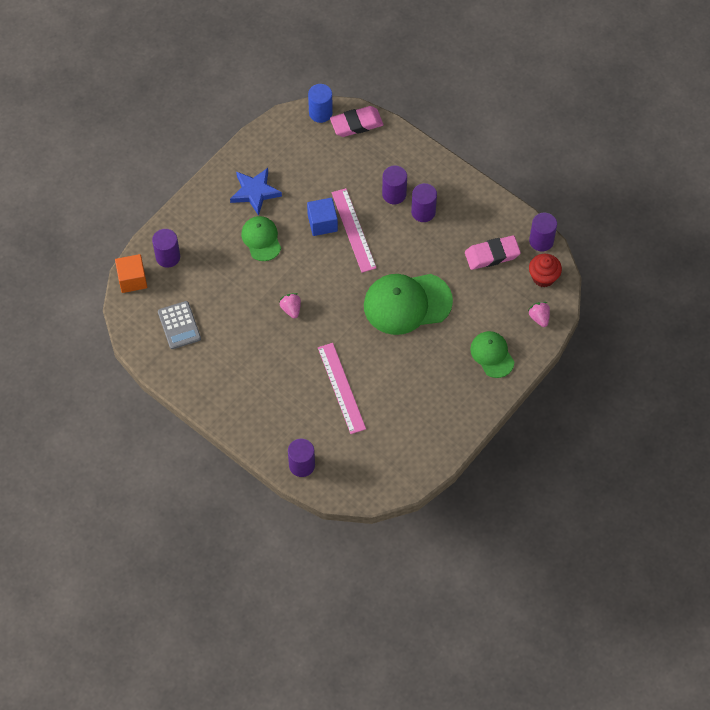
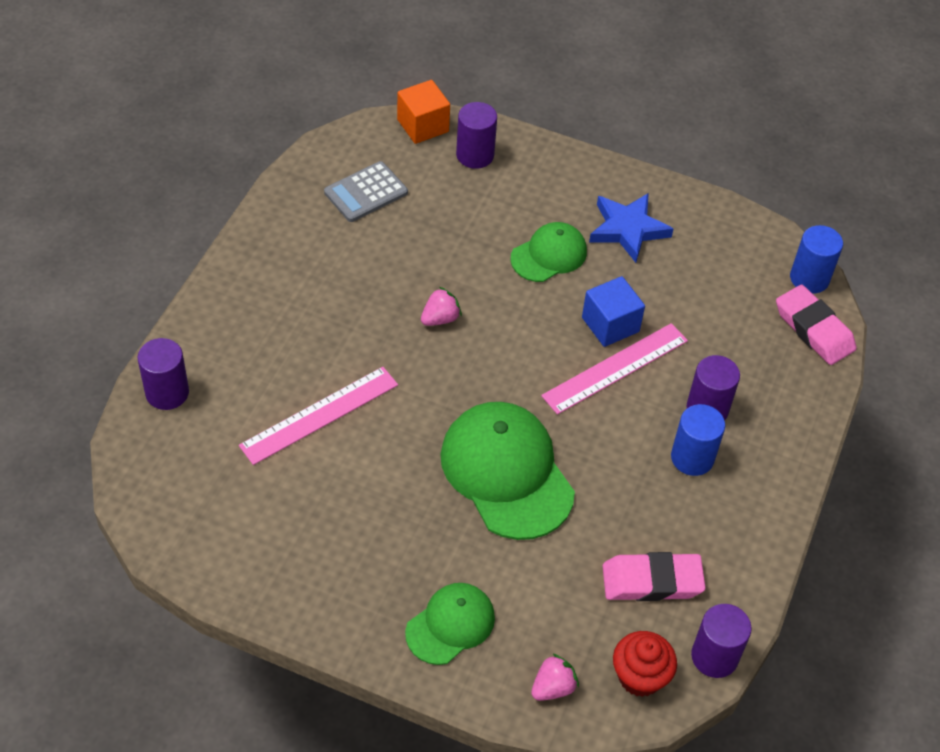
camera: 70 degrees right, 10 degrees down
purple cylinder [411,183,437,222] -> blue cylinder [671,404,725,476]
pink eraser [465,235,521,270] -> pink eraser turned 60 degrees counterclockwise [603,552,706,601]

